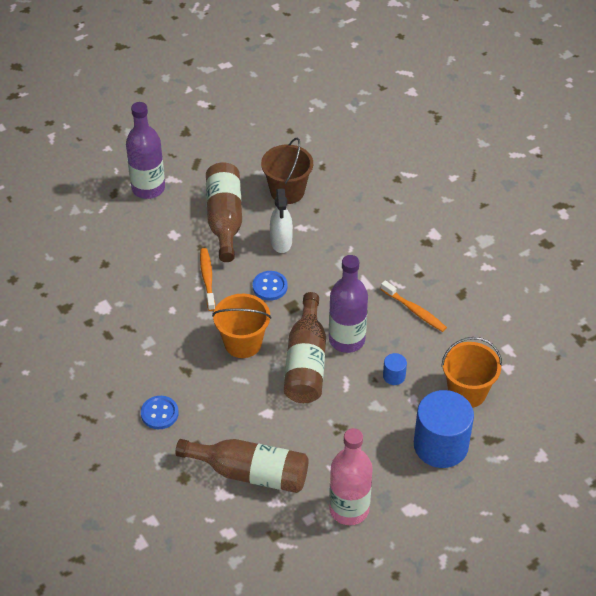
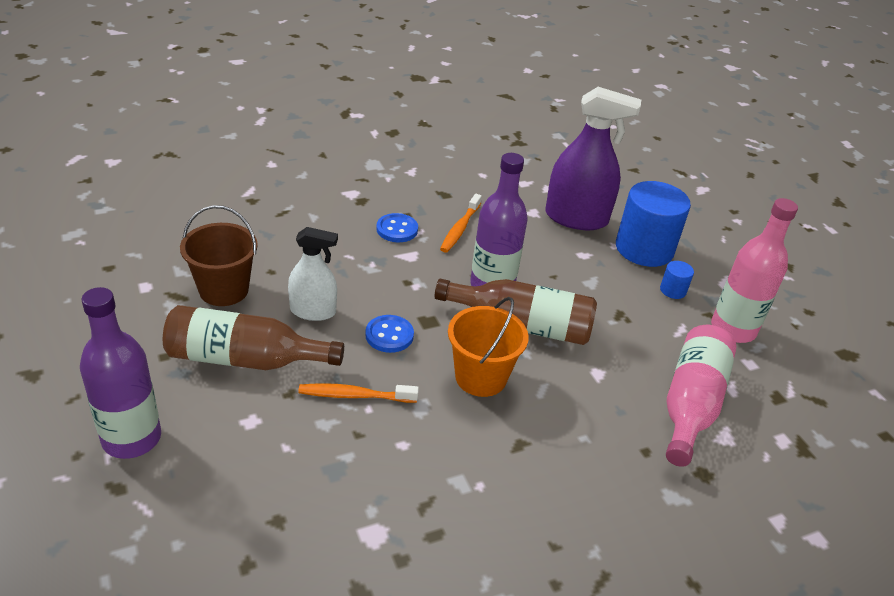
camera: 85 degrees left, 10 degrees down
blue button [141,396,179,429] -> blue button moved to [376,213,418,242]
brown bottle [175,439,308,493] -> pink bottle [666,325,736,467]
orange toothbrush [381,280,447,332] -> orange toothbrush turned 150 degrees clockwise [440,194,482,253]
blue cylinder [383,353,407,385] -> blue cylinder moved to [660,261,694,299]
orange bucket [441,337,502,408] -> purple spray bottle [545,87,641,230]

